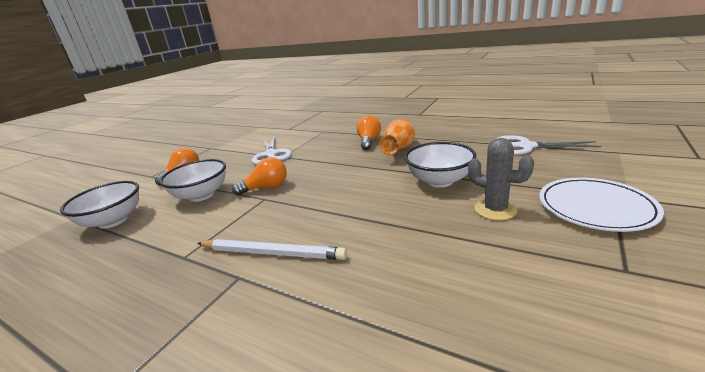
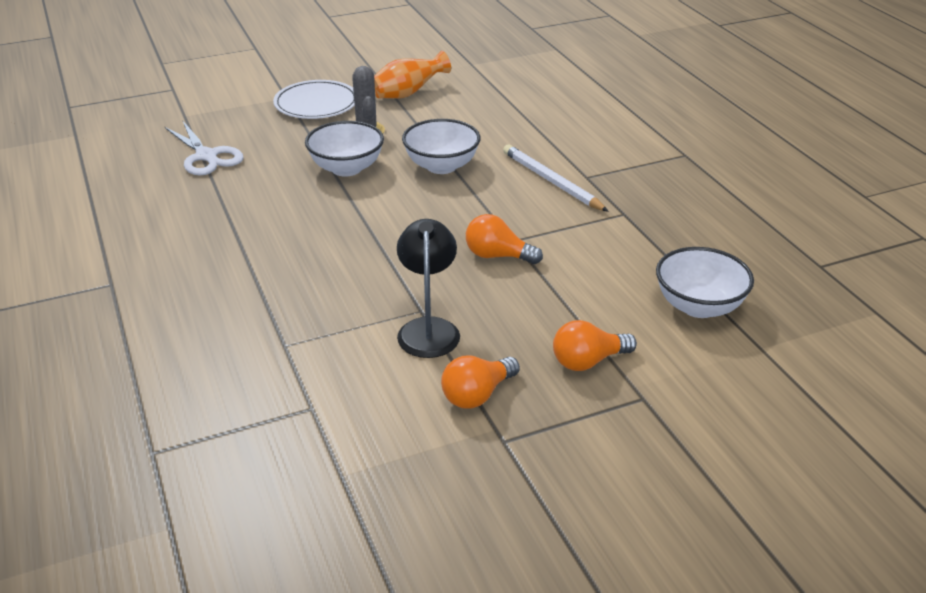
camera: 145 degrees left, 10 degrees up
white bowl [160,159,226,202] -> white bowl moved to [402,119,481,174]
white scissors [252,137,292,165] -> black lamp [397,219,460,358]
orange light bulb [357,115,381,150] -> orange light bulb moved to [441,356,520,409]
orange vase [379,119,415,155] -> orange vase moved to [374,51,451,99]

